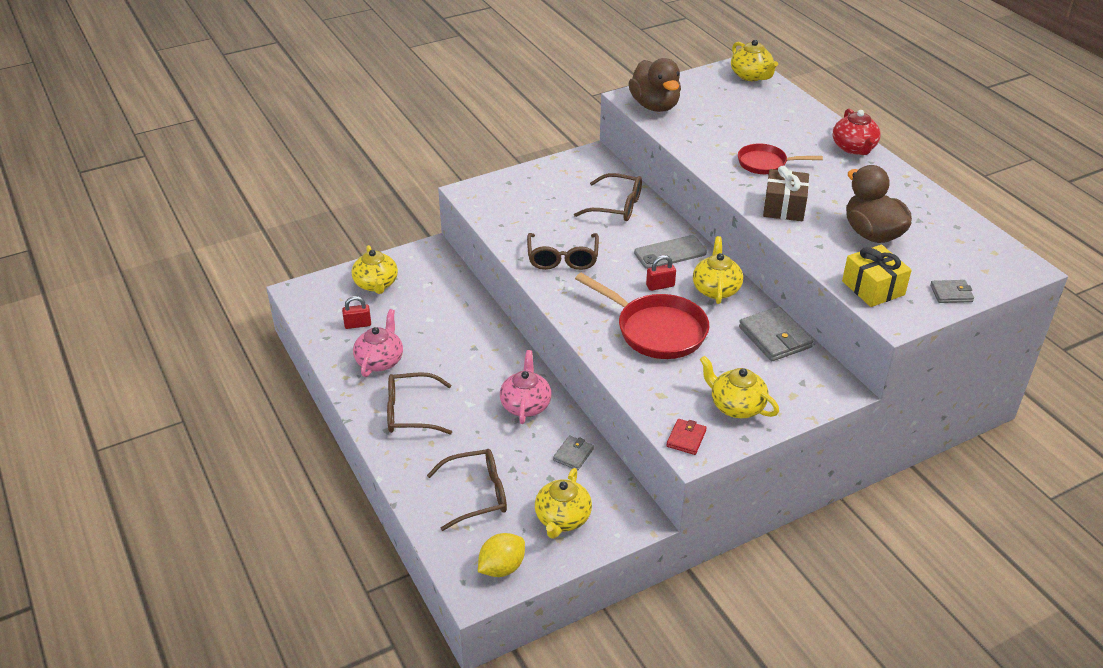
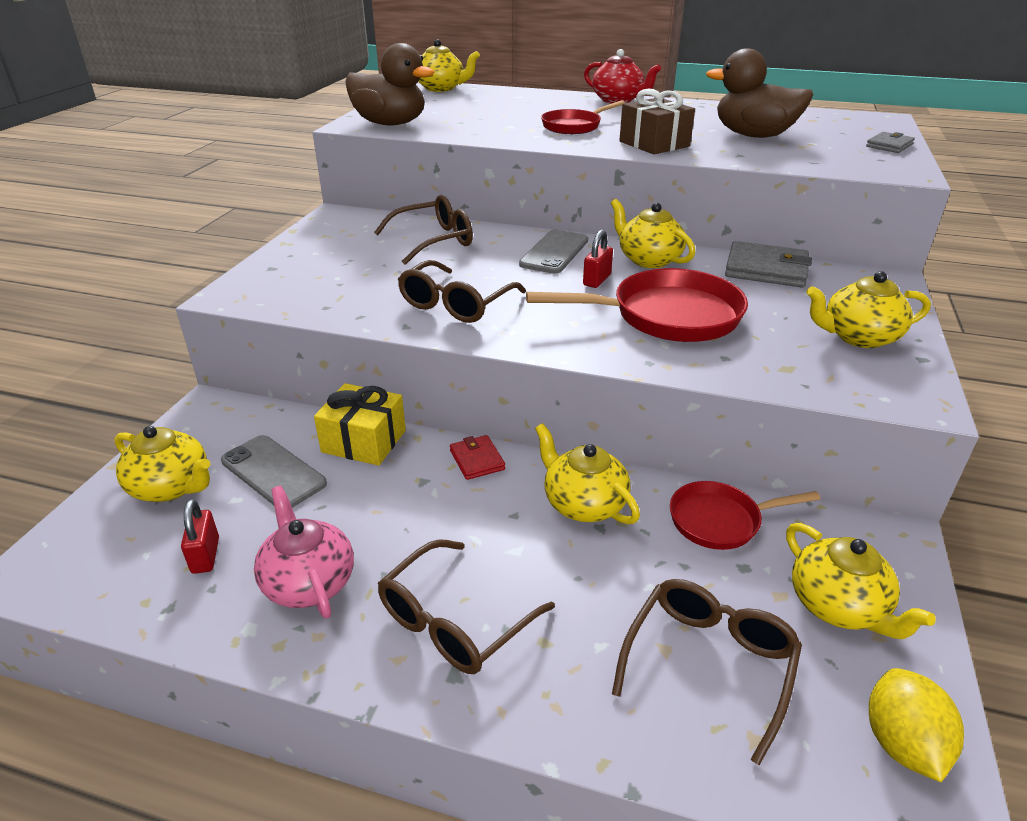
camera: 45 degrees left, 5 degrees down
red padlock [342,296,371,329] -> red padlock turned 45 degrees counterclockwise [181,499,219,574]
pink teapot [500,350,552,424] -> yellow teapot [535,423,640,524]
brown glasses [527,233,599,270] -> brown glasses turned 75 degrees clockwise [398,260,526,323]
grey wallet [553,435,594,471] -> red pan [670,481,820,550]
red wallet [666,419,707,455] -> red wallet moved to [450,435,505,480]
yellow gift [842,245,912,307] -> yellow gift moved to [314,383,406,466]
none -> grey phone [221,435,327,508]

